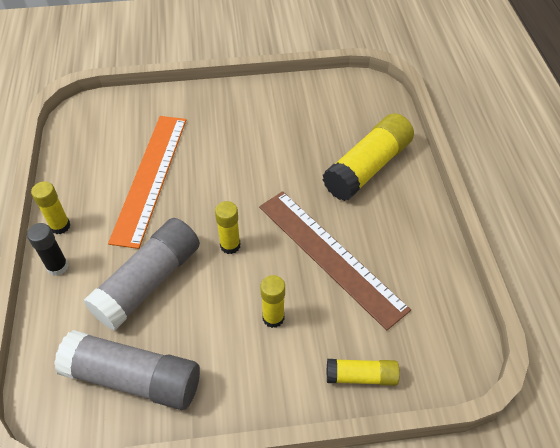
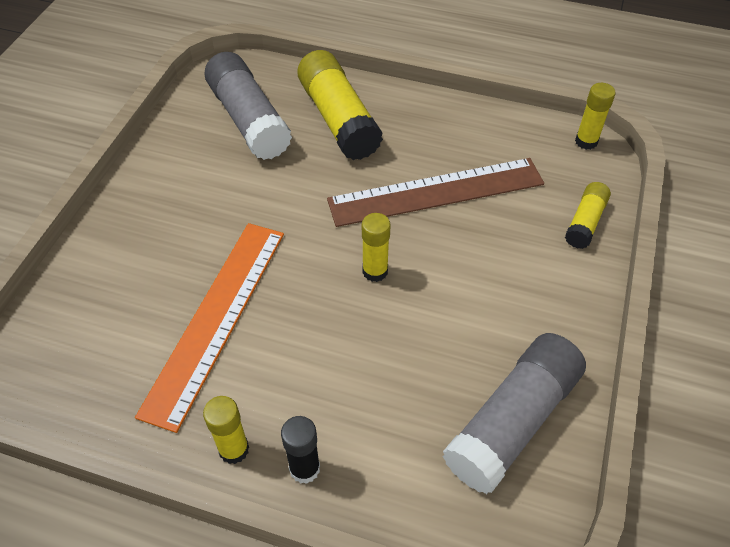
camera: 65 degrees left, 0 degrees up
grey glue stick [84,218,200,330] -> grey glue stick moved to [205,52,292,160]
orange ruler [108,116,186,249] -> orange ruler turned 75 degrees clockwise [135,223,284,433]
yellow glue stick [260,275,285,328] -> yellow glue stick moved to [575,83,615,150]

